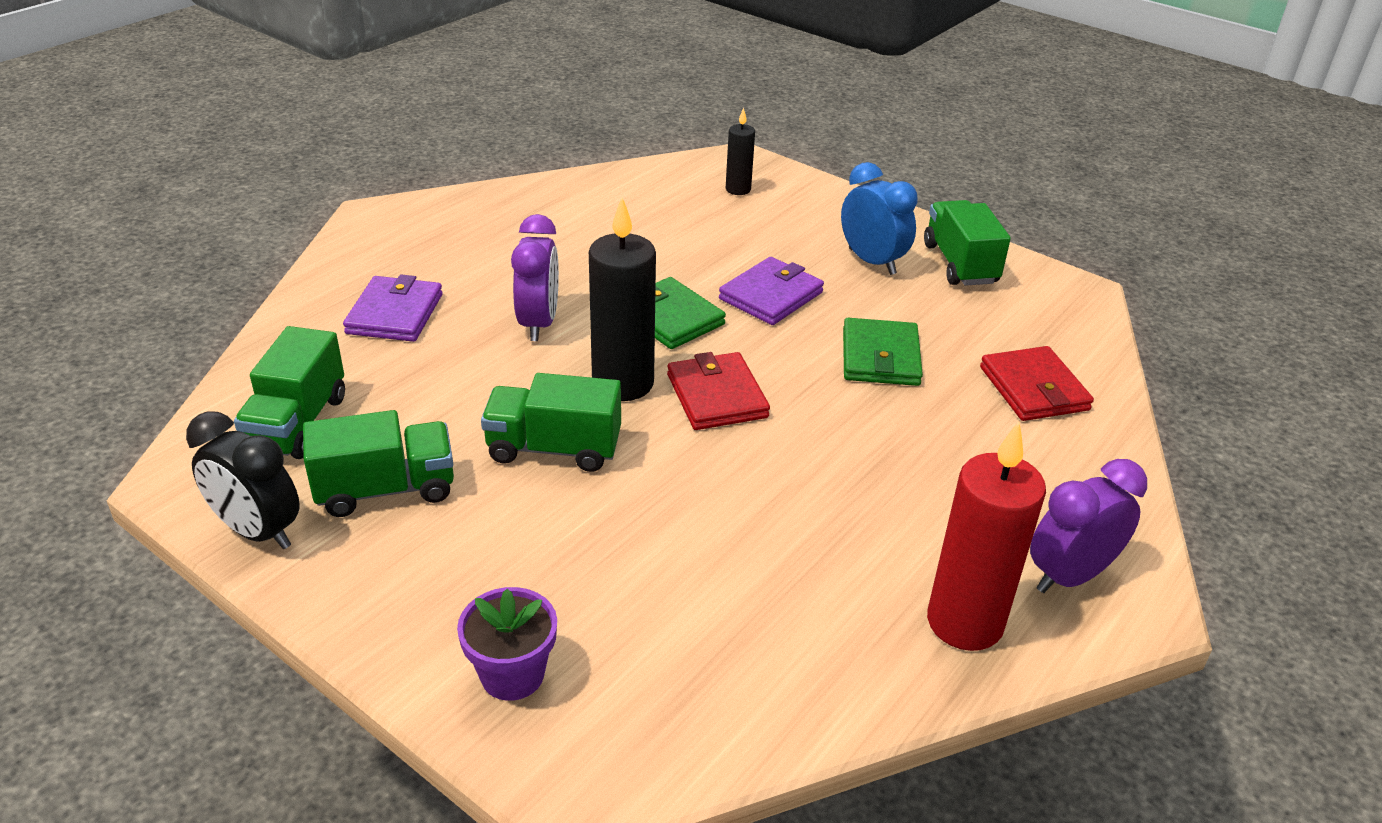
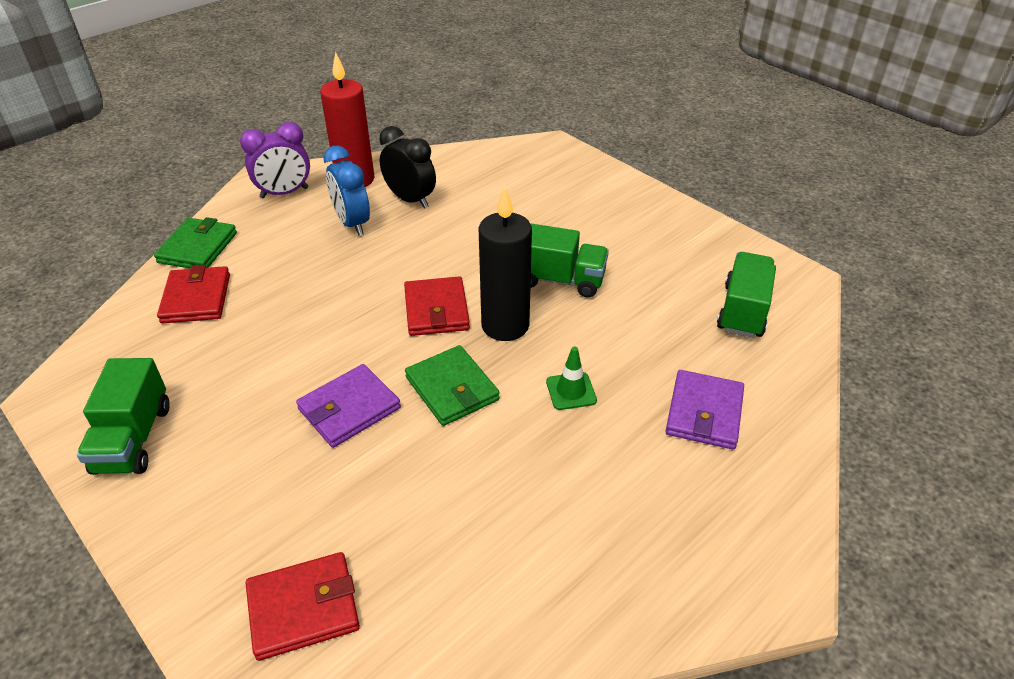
camera: 170 degrees left, 5 degrees up
black clock [186,411,300,549] -> black clock moved to [379,126,436,209]
green truck [303,410,454,517] -> none
purple flower pot [457,587,557,701] -> none
purple clock [511,214,559,341] -> green traffic cone [546,347,597,410]
black candle [726,107,755,195] -> red wallet [246,552,360,661]
blue clock [841,162,918,275] -> blue clock moved to [323,146,370,236]
green wallet [843,318,923,386] -> green wallet moved to [154,217,237,269]

